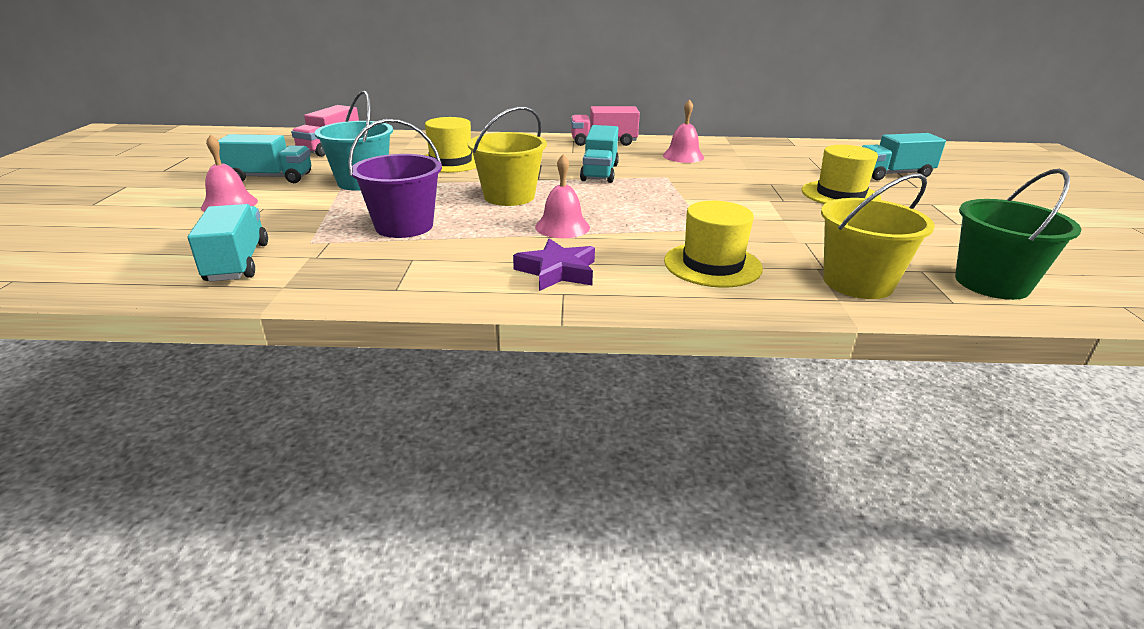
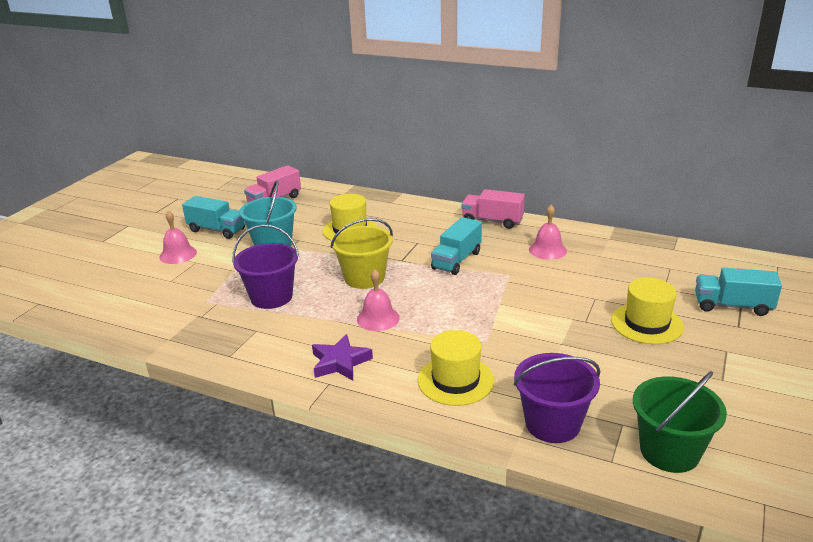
camera: 25 degrees right, 0 degrees up
turquoise truck [187,204,268,282] -> none
yellow bucket [821,173,935,299] -> purple bucket [514,353,601,443]

